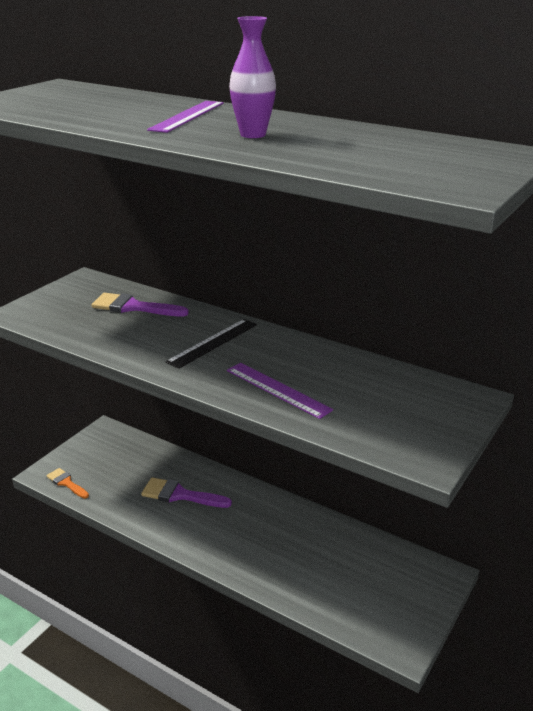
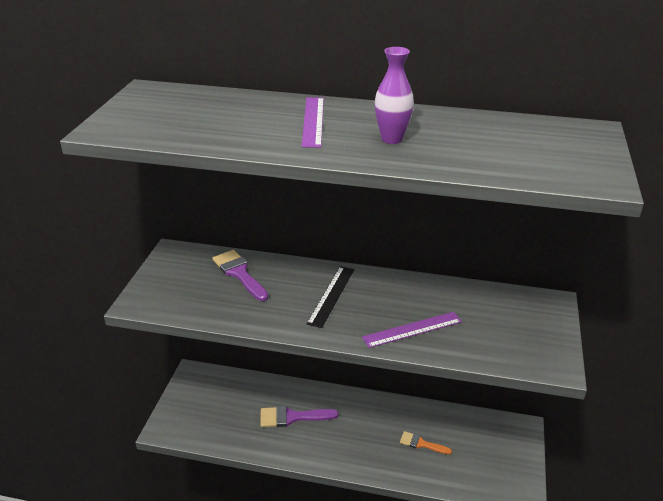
camera: 20 degrees left, 5 degrees up
orange brush [46,468,89,499] -> orange brush moved to [400,431,452,455]
purple brush [92,293,189,316] -> purple brush turned 60 degrees clockwise [213,250,268,301]
purple ruler [227,363,333,419] -> purple ruler turned 45 degrees counterclockwise [362,312,462,348]

